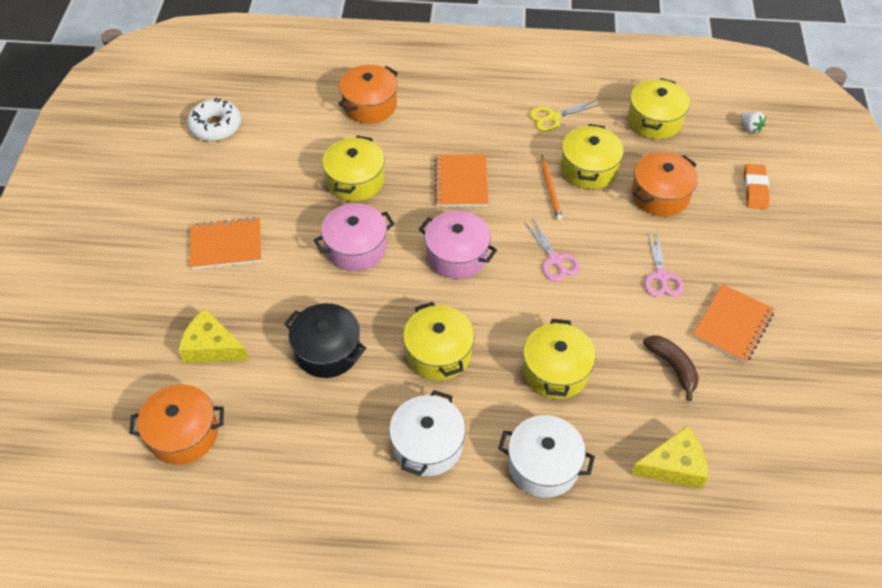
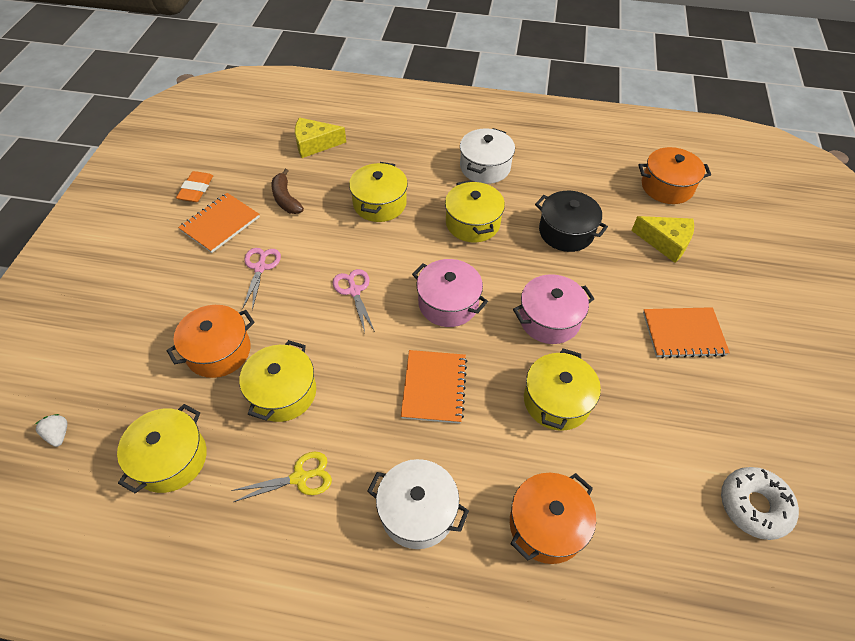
camera: 175 degrees left, 0 degrees up
white pot [498,415,595,498] -> white pot moved to [367,459,469,549]
orange pencil [541,155,562,221] -> none
orange eraser [744,164,770,209] -> orange eraser moved to [176,171,213,202]

